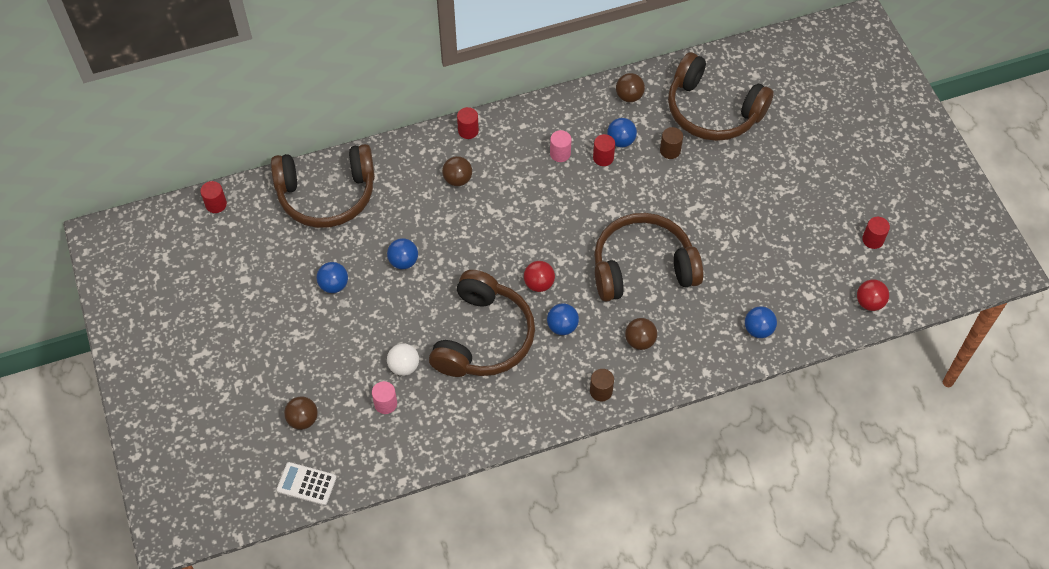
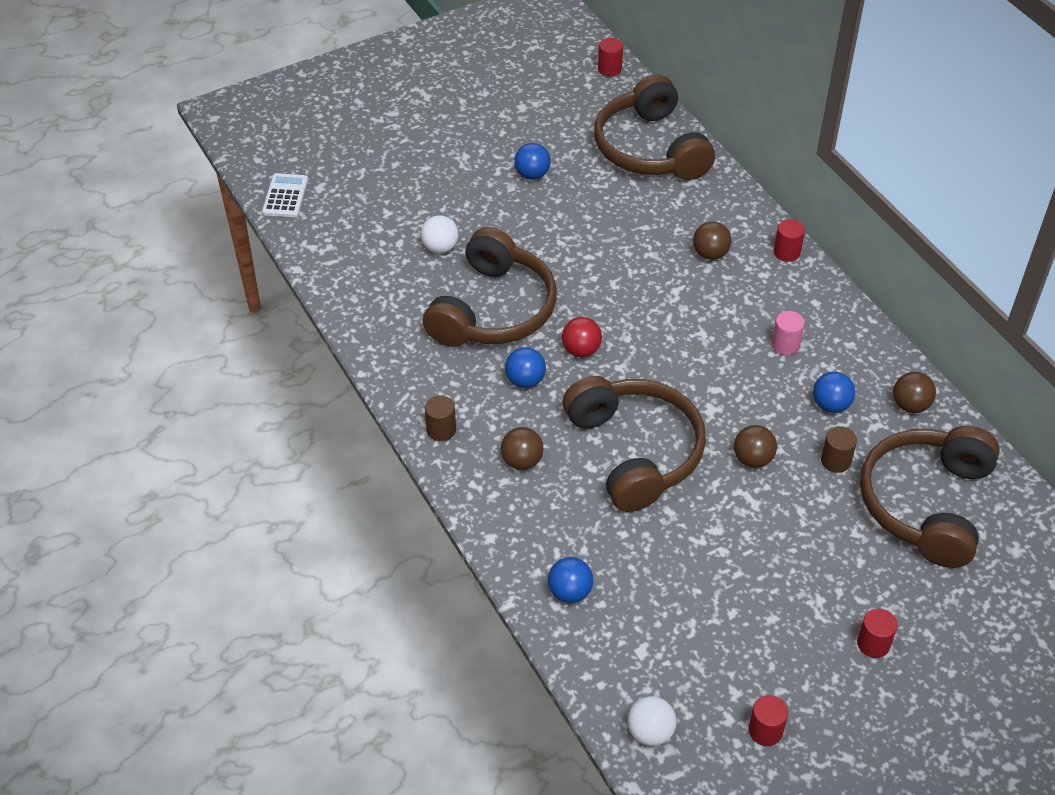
camera: 80 degrees right, 10 degrees down
brown ball [284,396,318,430] -> brown ball moved to [734,425,777,468]
pink cylinder [372,381,397,414] -> none
blue ball [387,238,418,269] -> none
brown headphones [429,270,535,377] -> brown headphones turned 75 degrees counterclockwise [423,227,557,347]
red cylinder [593,134,615,166] -> red cylinder moved to [857,609,898,658]
red ball [857,279,889,311] -> white ball [627,696,677,746]

